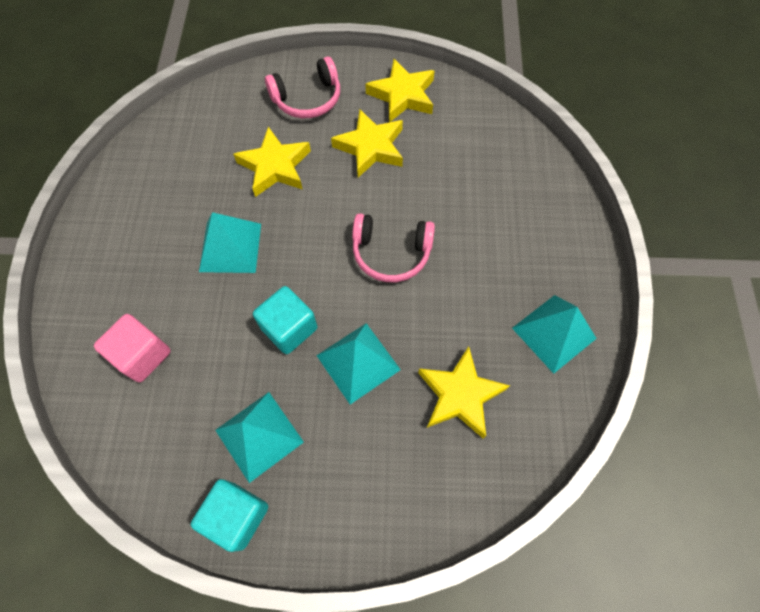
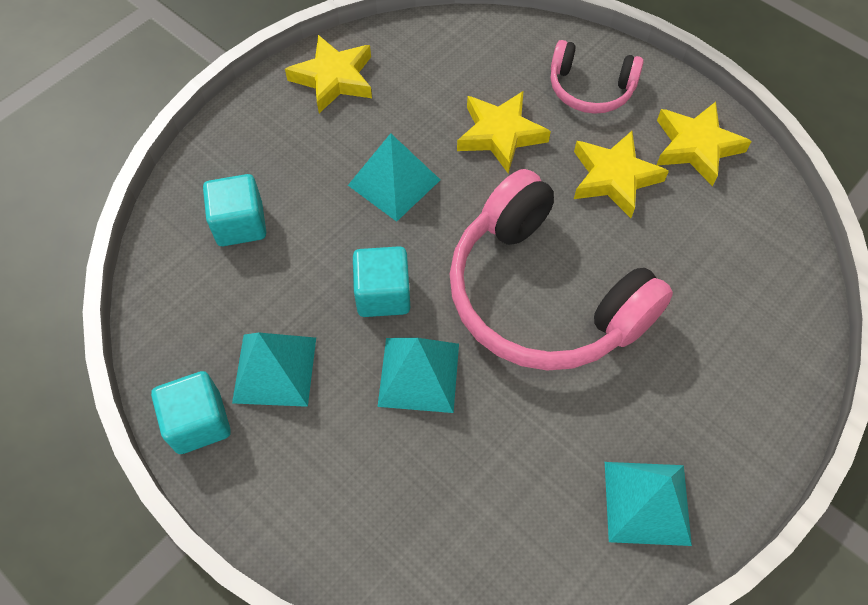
camera: 40 degrees right, 5 degrees down
pink cube [94,314,171,382] -> turquoise cube [203,174,266,246]
pink headphones [352,213,435,282] -> pink headphones [450,169,673,371], size x1.94
yellow star [418,346,510,439] -> yellow star moved to [285,35,372,113]

